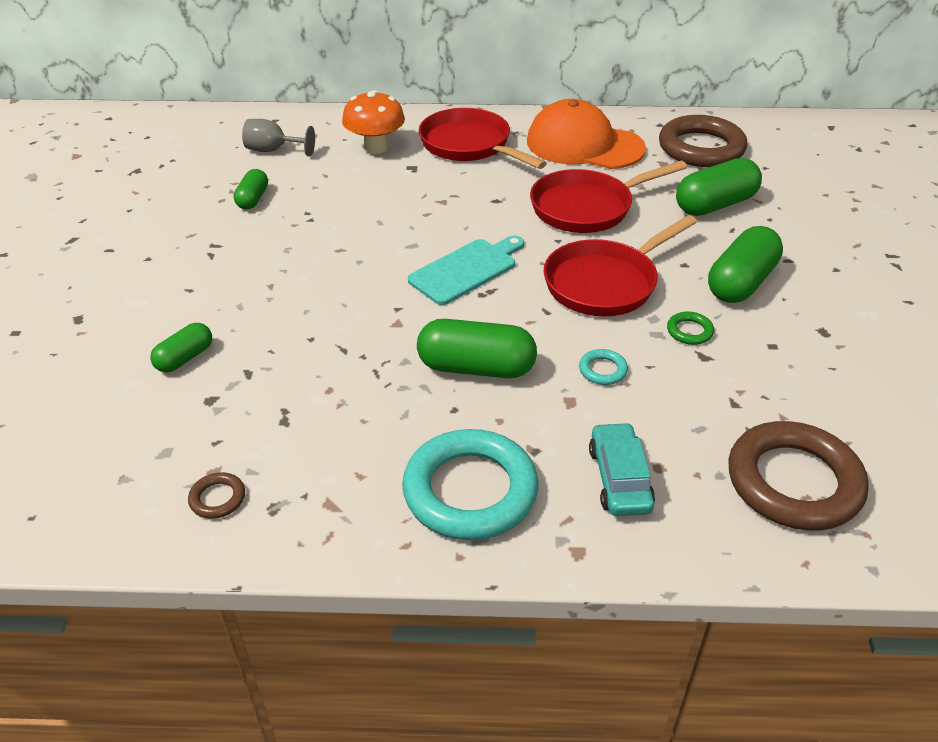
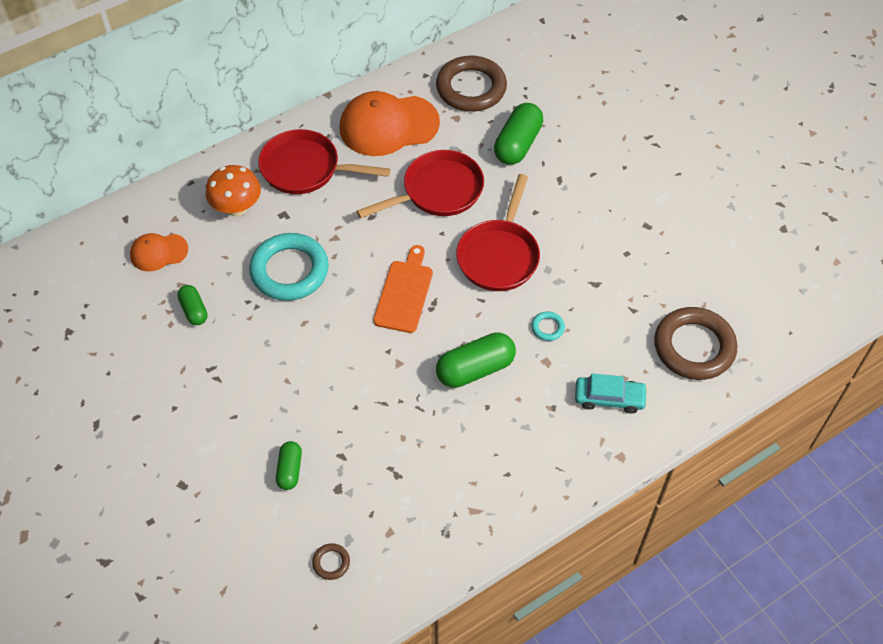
camera: 35 degrees left, 15 degrees up
brown ring [188,472,245,519] -> brown ring moved to [312,543,350,580]
grey goblet [242,119,315,156] -> orange cap [130,233,188,271]
turquoise ring [402,429,538,540] -> turquoise ring moved to [249,233,329,301]
turquoise cutting board [408,235,524,305] -> orange cutting board [373,245,433,333]
red pan [530,161,687,233] -> red pan turned 150 degrees counterclockwise [356,150,484,218]
turquoise car [589,422,655,516] -> turquoise car turned 135 degrees clockwise [575,374,648,414]
green ring [667,312,714,345] -> none
green capsule [708,226,783,303] -> none

